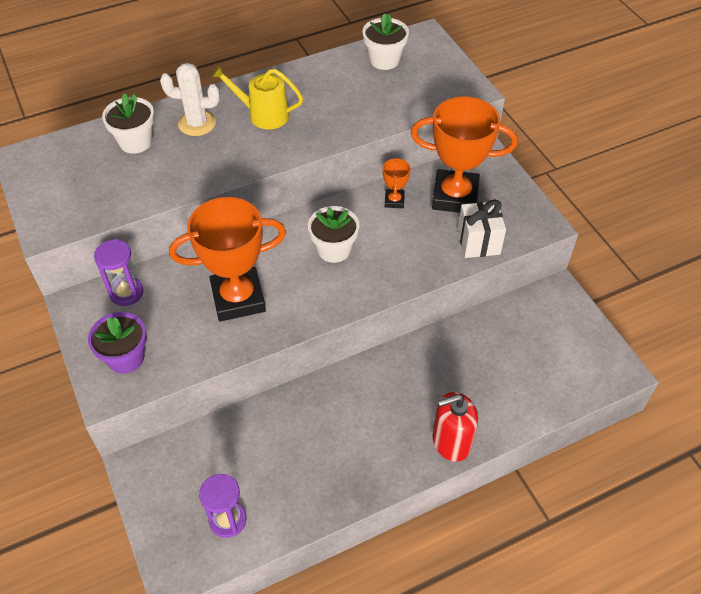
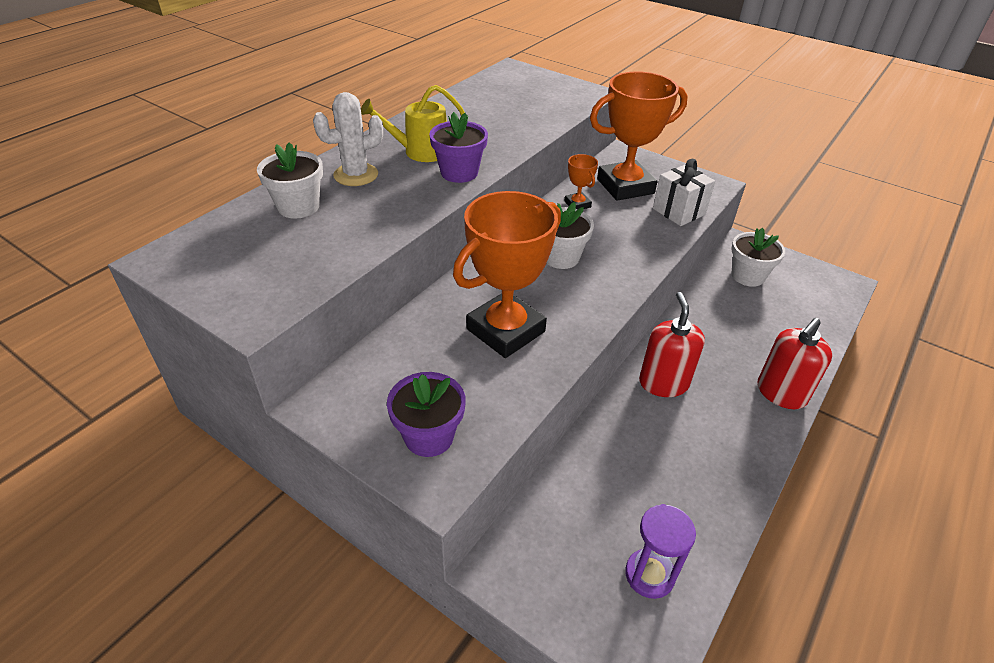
camera: 30 degrees left, 10 degrees down
purple hourglass [94,239,143,306] -> none
white flower pot [362,13,409,70] -> white flower pot moved to [731,228,785,287]
none -> purple flower pot [429,112,488,183]
none -> red soap dispenser [639,292,705,397]

